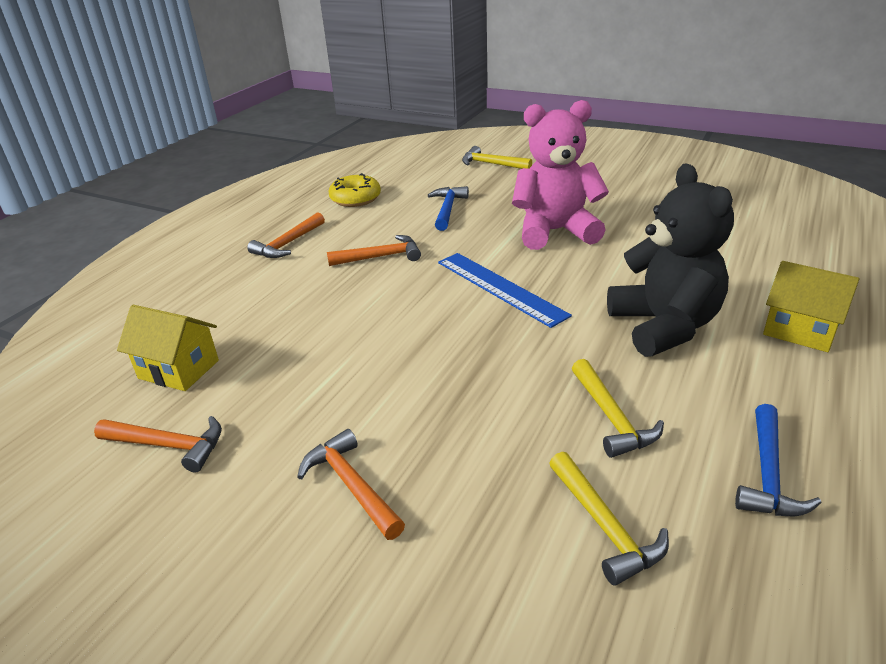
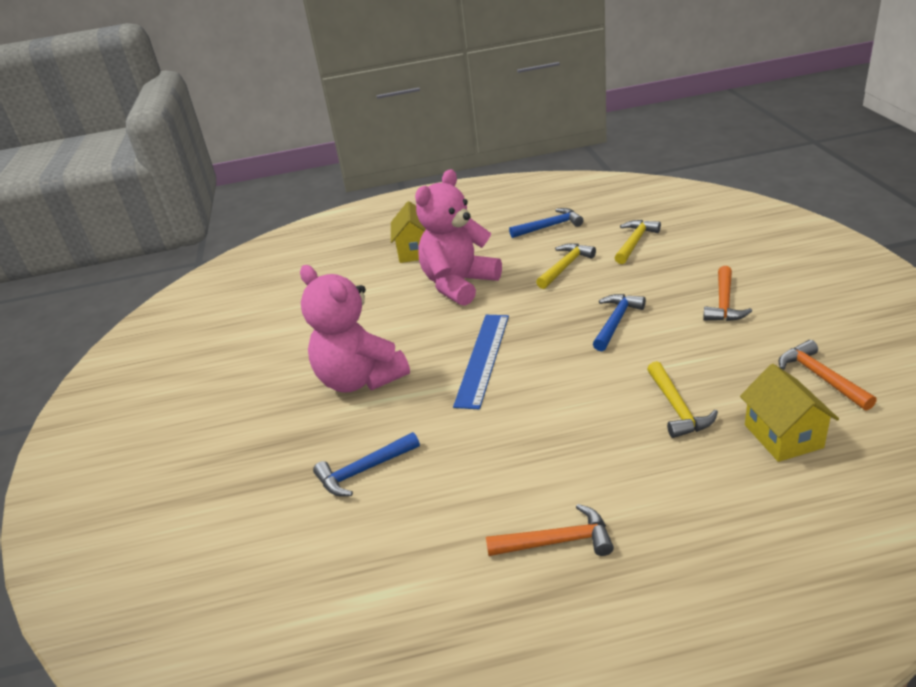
camera: 125 degrees left, 0 degrees up
orange hammer [327,235,421,266] -> none
yellow donut [329,173,381,207] -> none
yellow hammer [462,146,532,169] -> yellow hammer moved to [647,361,718,438]
black teddy bear [607,164,734,357] -> pink teddy bear [415,169,502,306]
none -> blue hammer [593,294,646,351]

